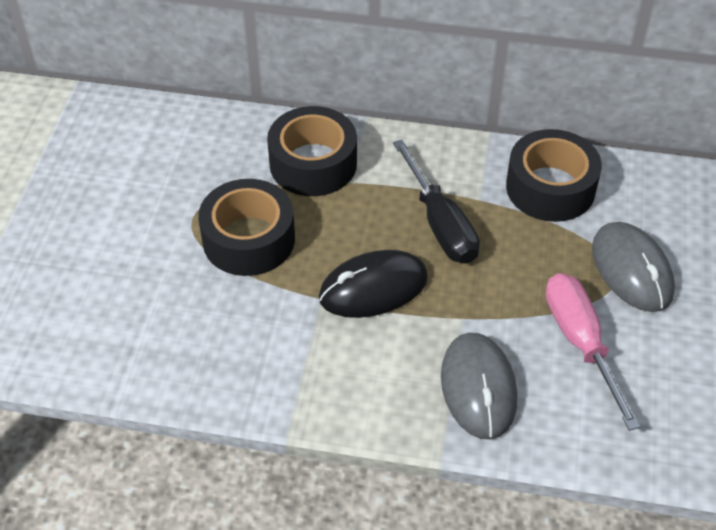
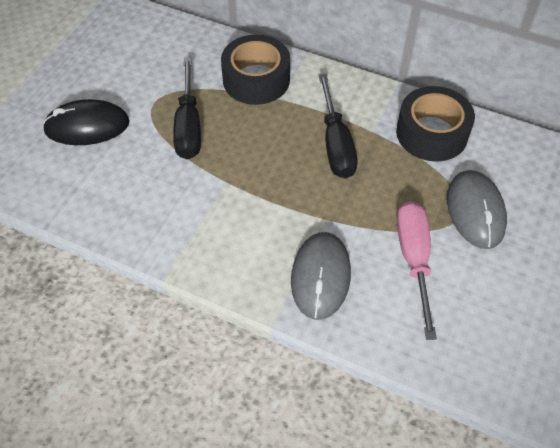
camera: 15 degrees right, 5 degrees up
black tape [198,179,295,276] -> black screwdriver [173,58,201,159]
black mouse [319,250,428,318] -> black mouse moved to [42,99,130,145]

